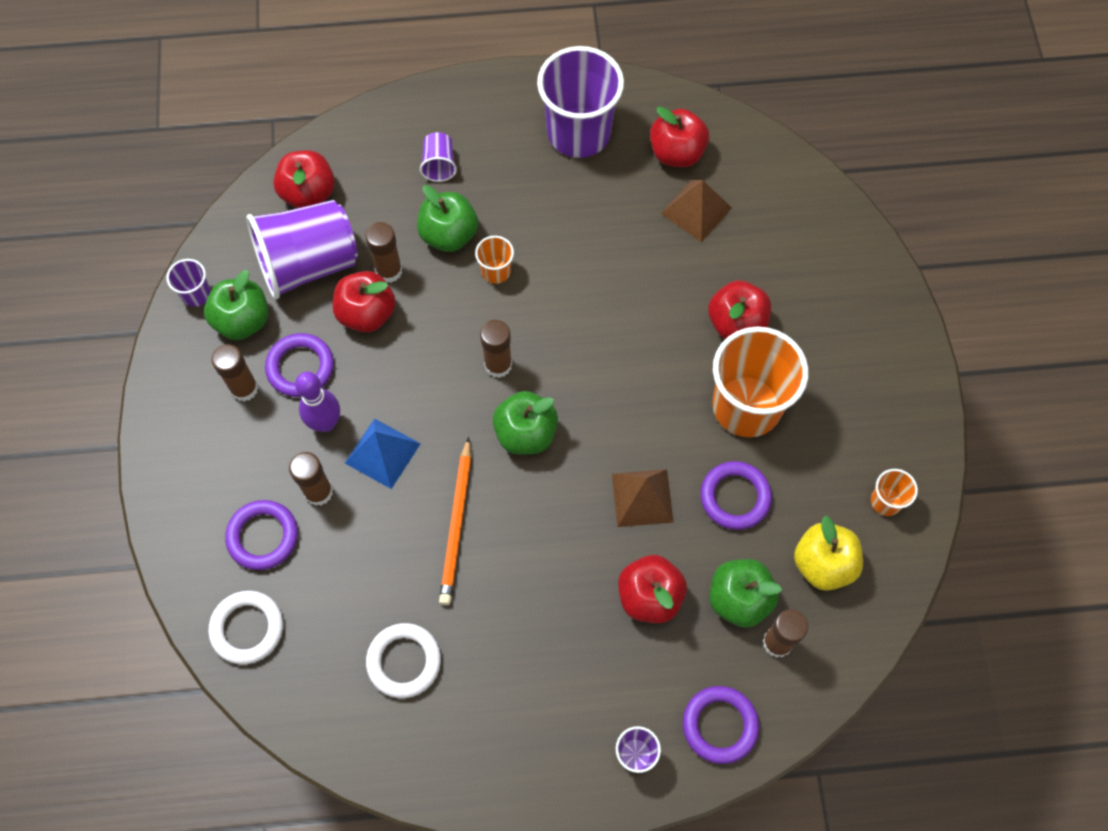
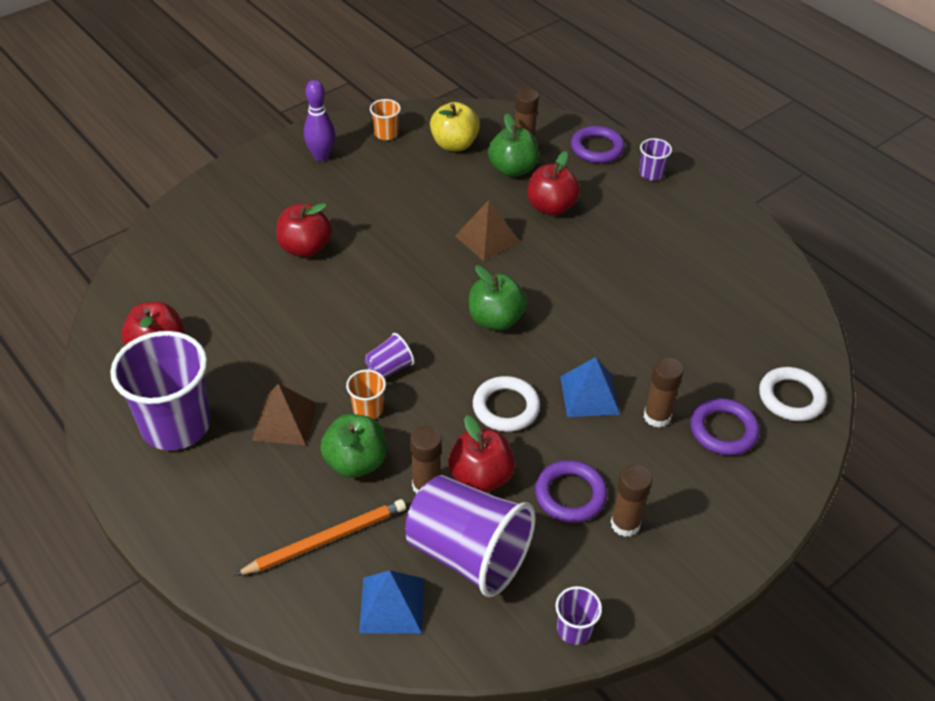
camera: 125 degrees left, 20 degrees down
green apple [204,270,268,340] -> none
red apple [273,150,335,208] -> blue pyramid [359,570,424,634]
purple bowling pin [295,372,340,432] -> purple bowling pin moved to [304,80,335,162]
white ring [366,623,441,698] -> white ring moved to [473,376,540,432]
purple cup [420,132,457,182] -> purple cup moved to [365,333,415,378]
orange pencil [439,437,471,605] -> orange pencil moved to [234,499,406,576]
brown glue stick [480,320,512,378] -> none
brown pyramid [661,180,732,242] -> brown pyramid moved to [252,383,317,446]
purple ring [700,461,772,530] -> none
orange cup [712,326,809,437] -> none

